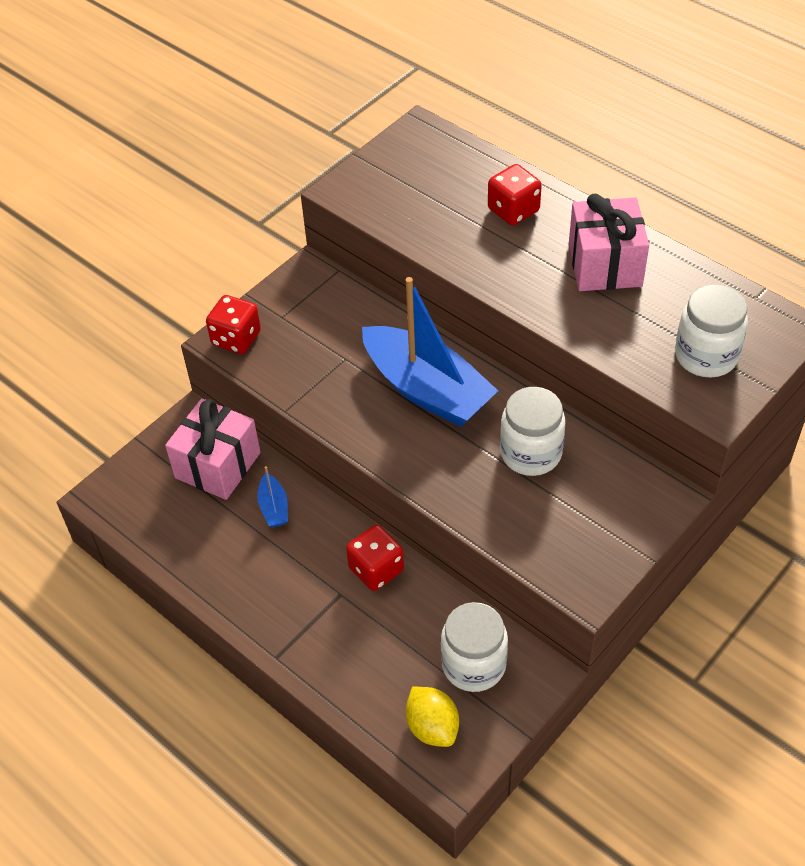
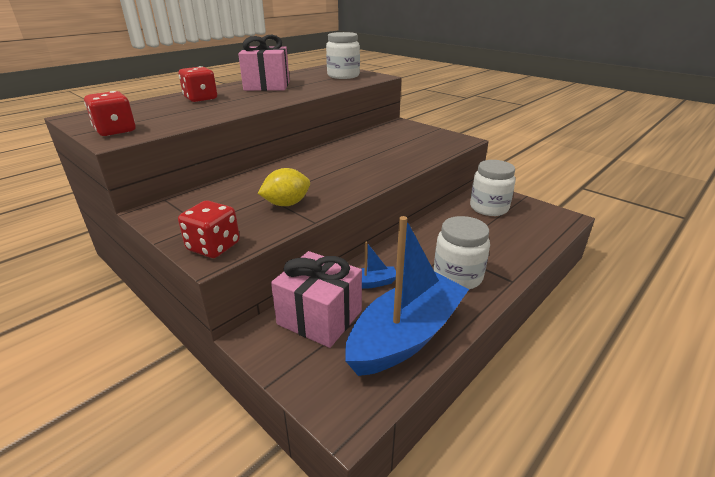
camera: 90 degrees left, 20 degrees down
red dice [346,525,404,591] -> red dice moved to [84,91,136,136]
blue boat [362,277,498,427] -> blue boat moved to [345,216,469,376]
yellow lemon [405,687,459,747] -> yellow lemon moved to [258,168,310,206]
white jar [500,387,566,476] -> white jar moved to [434,216,490,289]

